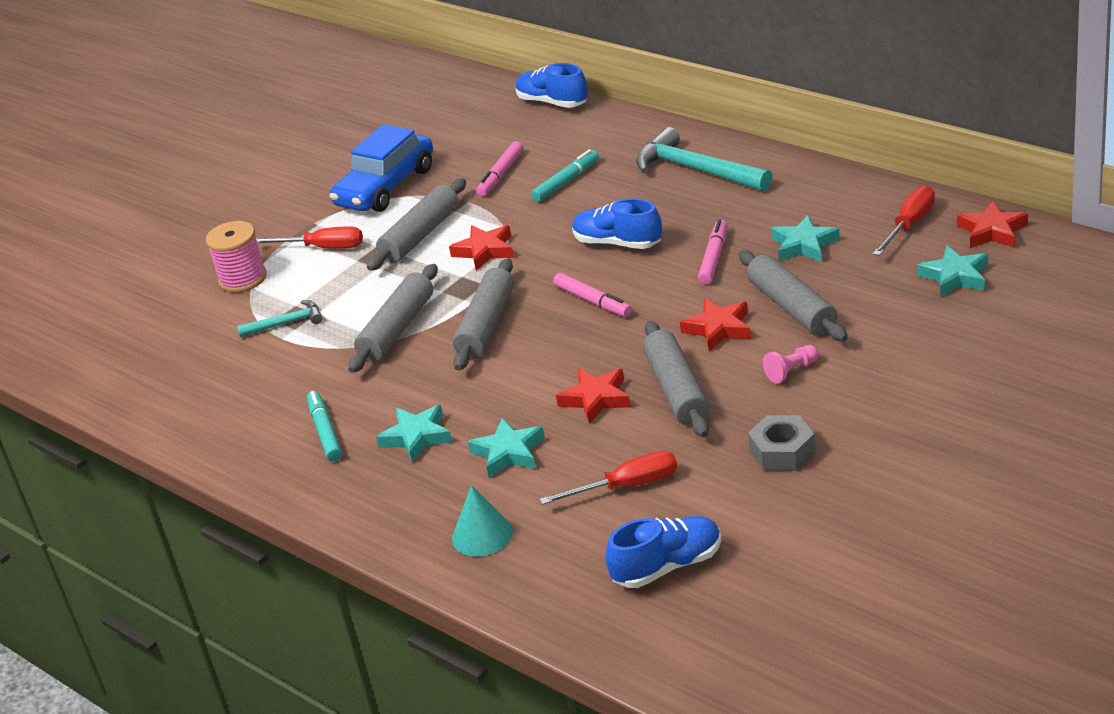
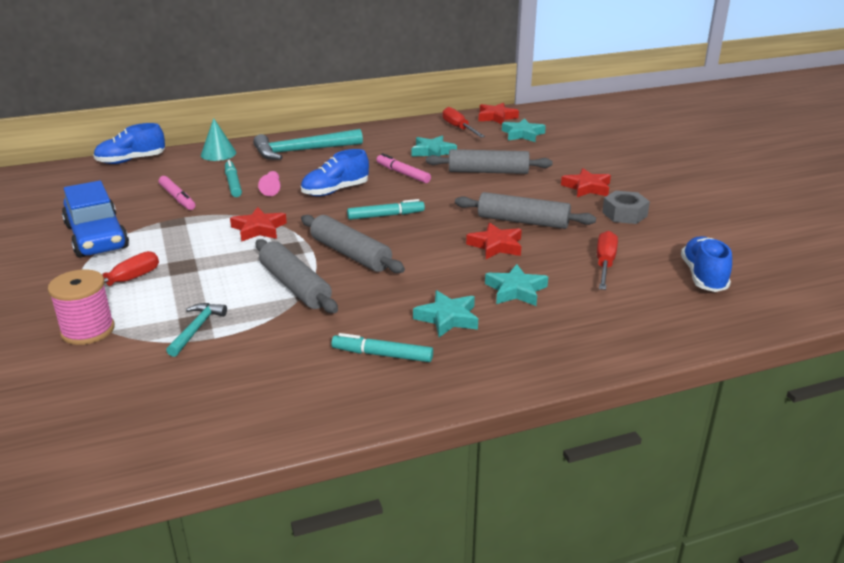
camera: 65 degrees left, 5 degrees down
grey rolling pin [367,178,466,271] -> none
turquoise cone [452,485,513,557] -> turquoise cone moved to [201,118,236,161]
pink marker [553,273,632,317] -> turquoise marker [347,199,425,220]
red star [680,299,751,351] -> red star moved to [561,168,611,197]
pink pawn [763,345,819,384] -> pink pawn moved to [258,171,281,196]

